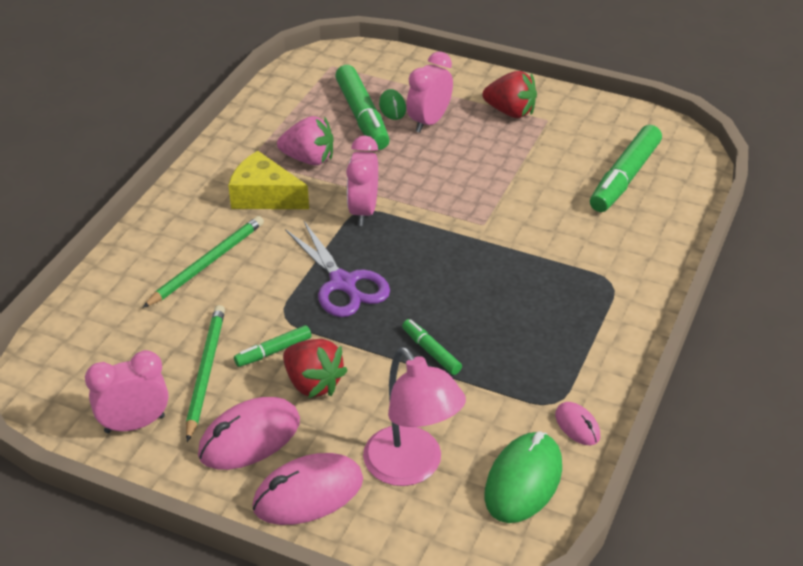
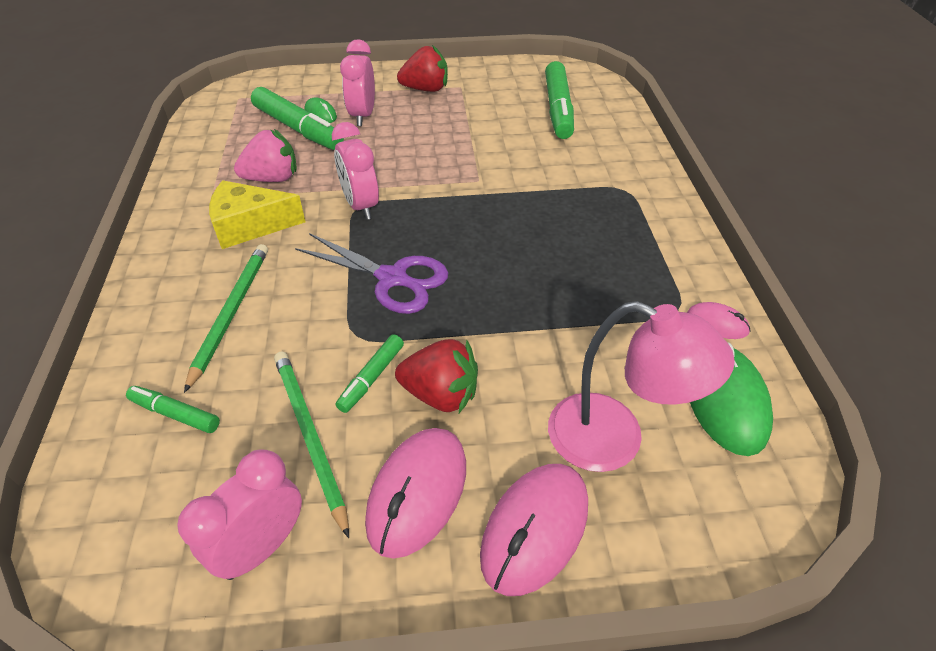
camera: 30 degrees left, 5 degrees up
green marker [402,319,462,375] -> green marker moved to [126,386,220,433]

